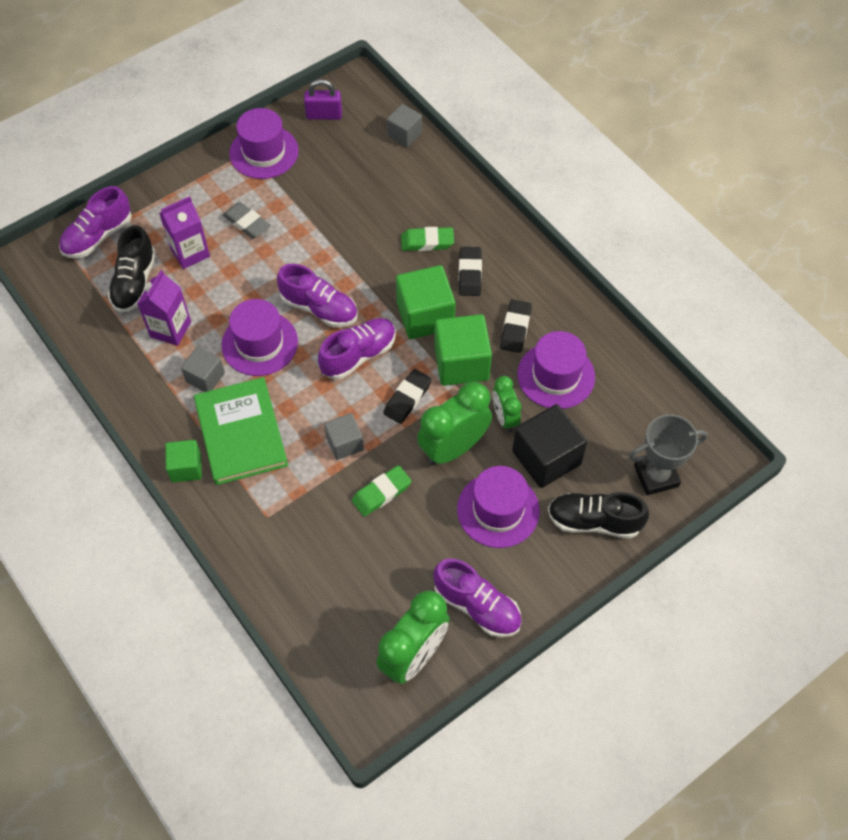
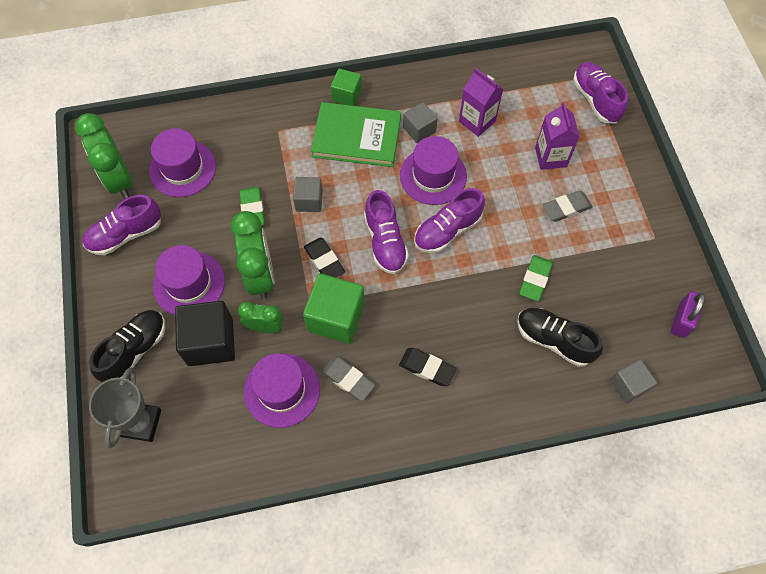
camera: 115 degrees right, 5 degrees up
black shoe [108,225,156,313] -> black shoe moved to [517,308,603,367]
purple hat [229,108,299,179] -> purple hat moved to [149,129,216,197]
green cube [396,265,456,339] -> none
green eraser [401,227,454,251] -> green eraser moved to [519,255,553,301]
black eraser [500,300,532,353] -> grey eraser [321,356,375,401]

